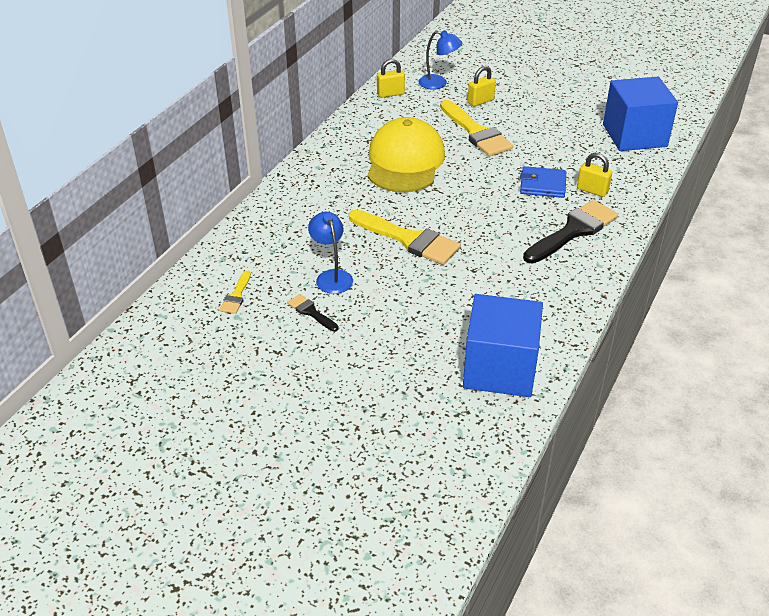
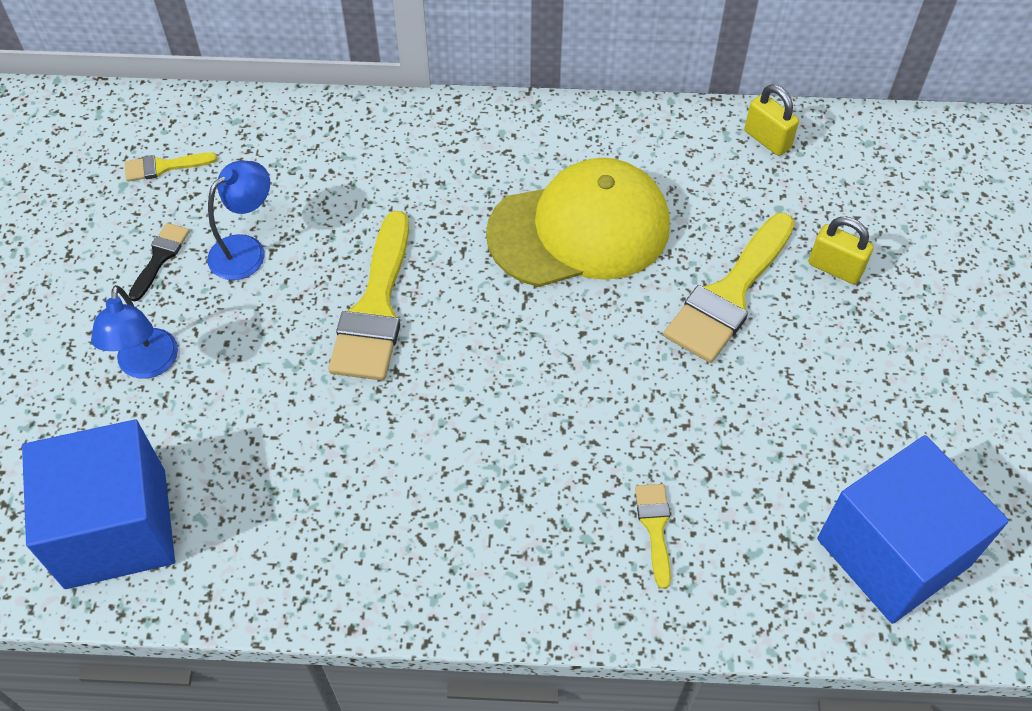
camera: 65 degrees right, 15 degrees up
blue lamp [418,30,462,90] -> blue lamp moved to [91,285,178,379]
blue wallet [520,166,566,198] -> none
black brush [523,200,618,264] -> none
yellow padlock [577,153,612,197] -> yellow brush [635,484,671,589]

